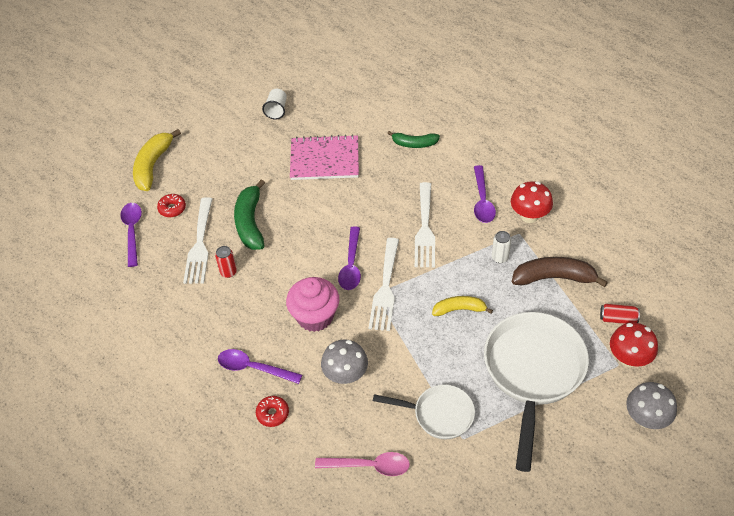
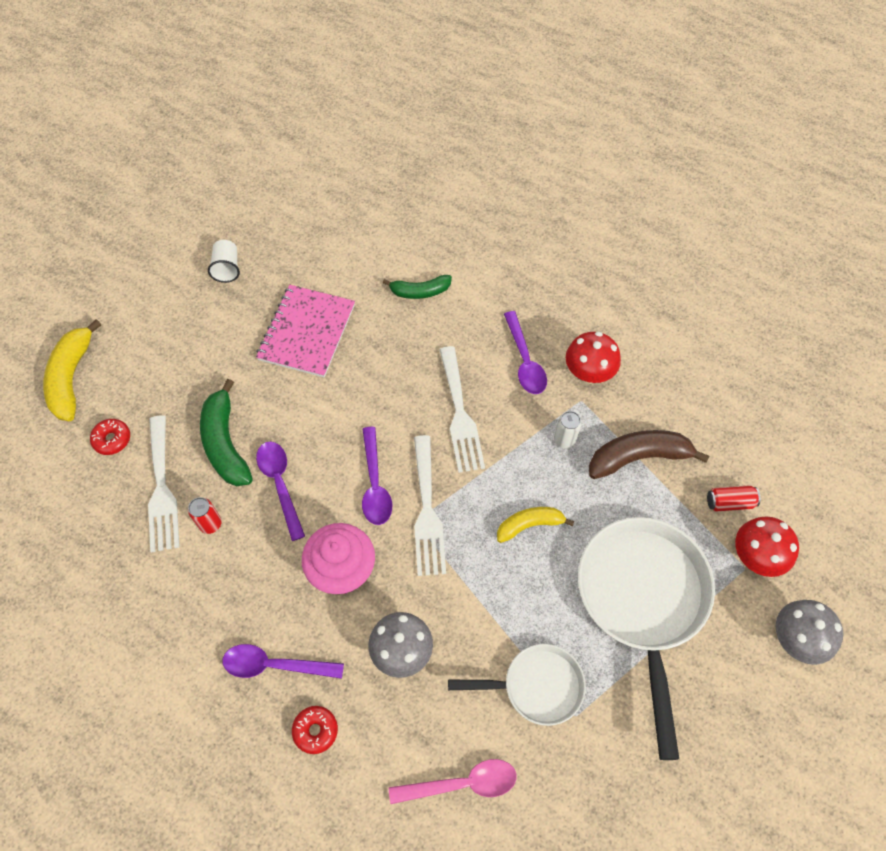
camera: 15 degrees left, 10 degrees up
purple spoon [120,203,142,267] -> purple spoon moved to [256,441,305,541]
pink notebook [290,134,359,180] -> pink notebook turned 60 degrees counterclockwise [256,285,355,377]

